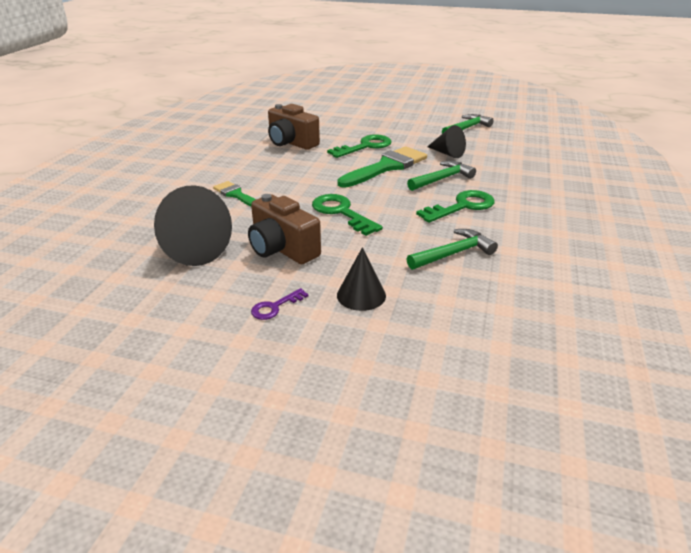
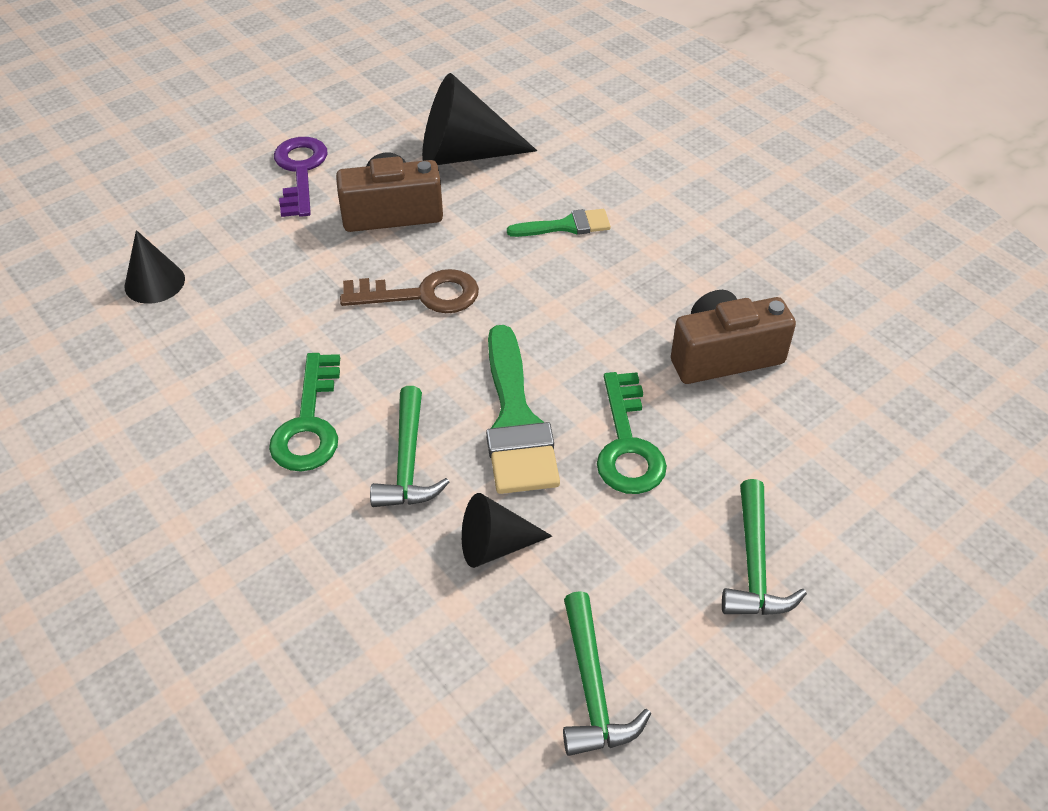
camera: 125 degrees right, 15 degrees up
purple key [251,288,309,320] -> purple key [274,137,328,217], size x1.86
green key [312,194,383,236] -> brown key [340,269,479,313]
black cone [337,247,386,311] -> black cone moved to [124,230,185,304]
green hammer [407,229,498,270] -> green hammer moved to [722,479,807,615]

